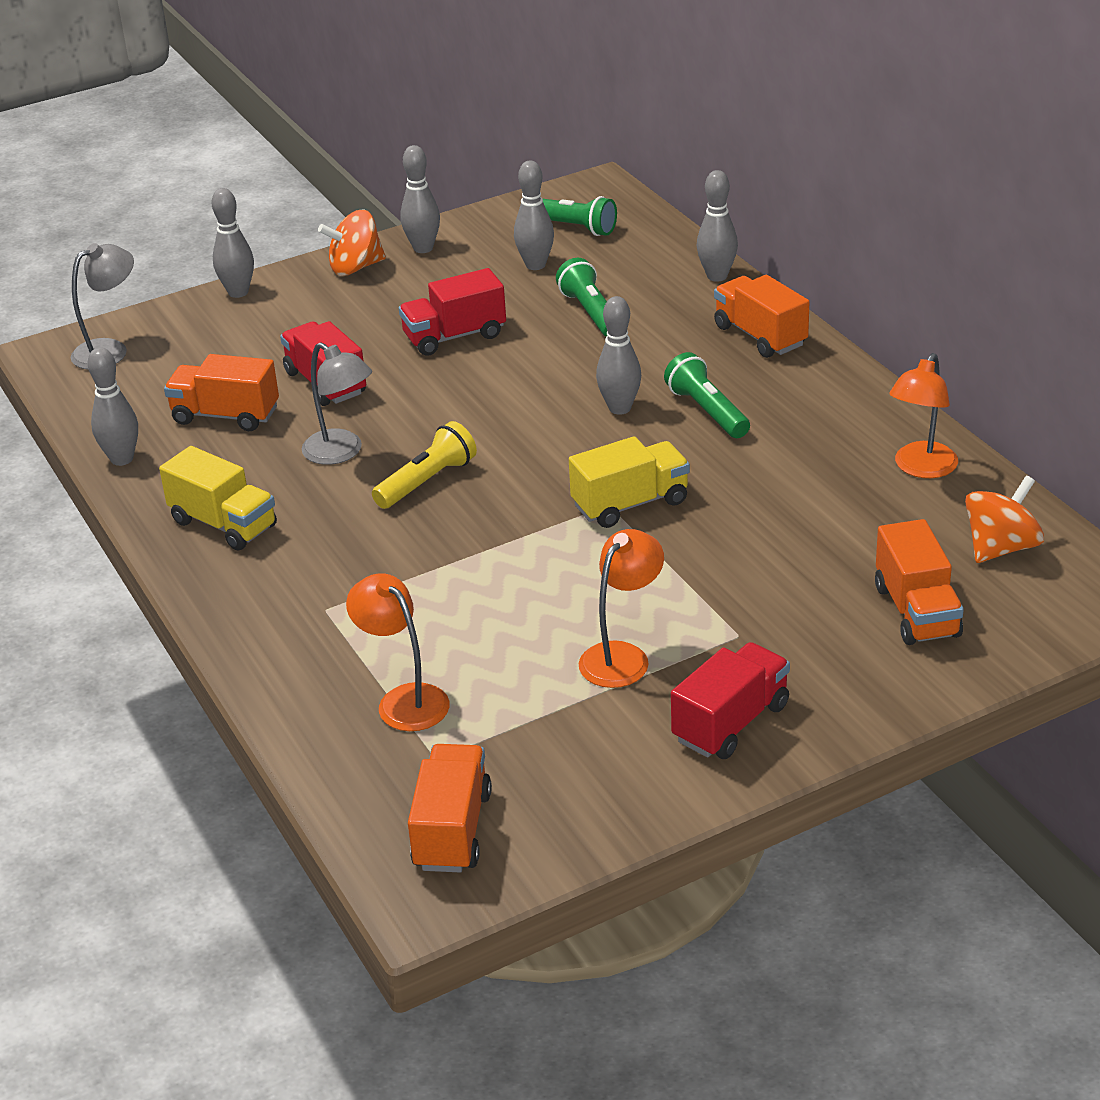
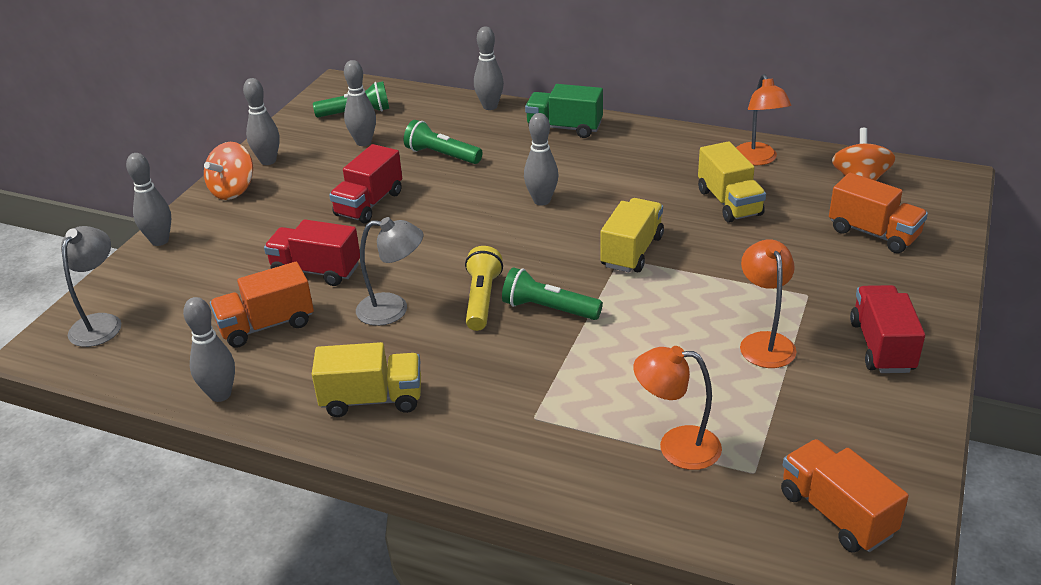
camera: 40 degrees left, 0 degrees up
green flashlight [664,352,750,438] -> green flashlight moved to [502,267,603,320]
orange truck [714,275,809,358] -> green truck [525,84,603,138]
none -> yellow truck [698,141,766,223]

